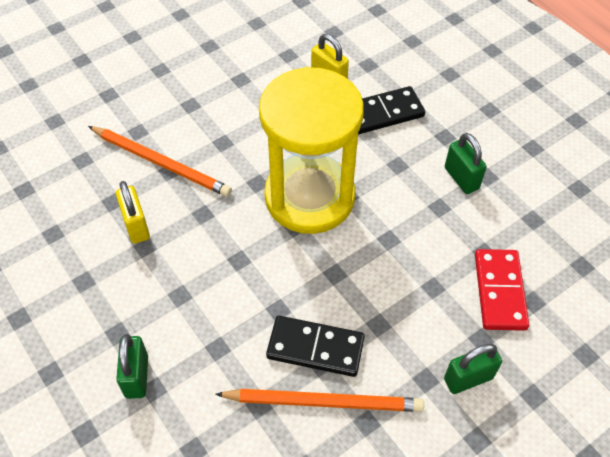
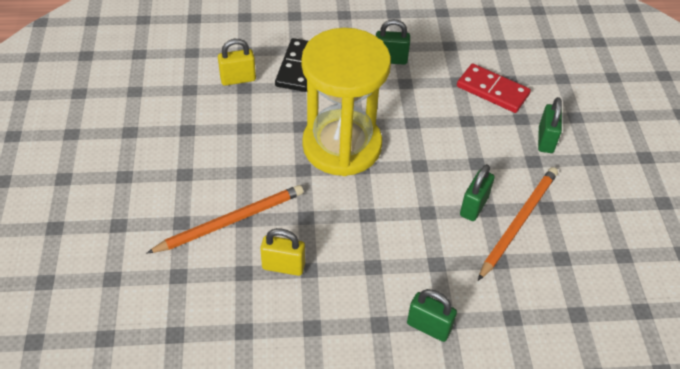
camera: 60 degrees left, 5 degrees down
black domino [266,316,365,377] -> green padlock [460,164,495,221]

